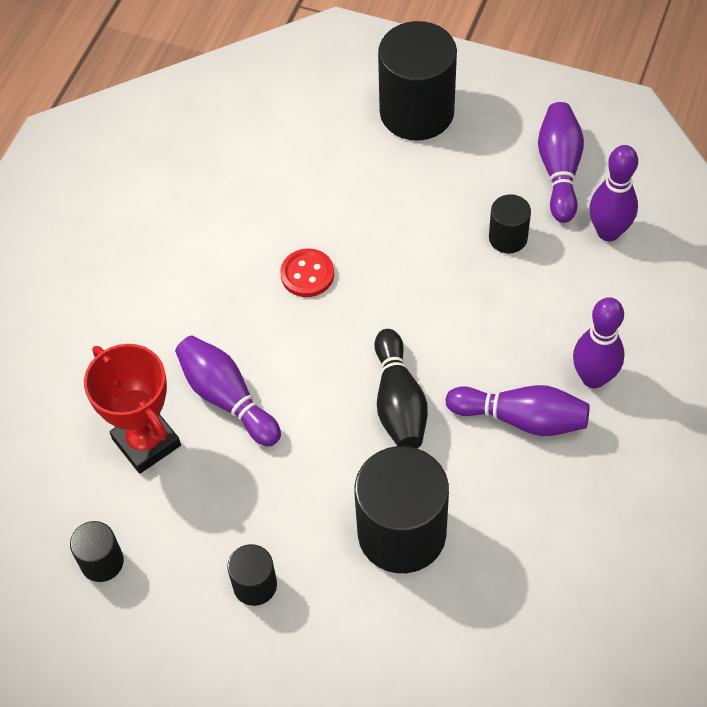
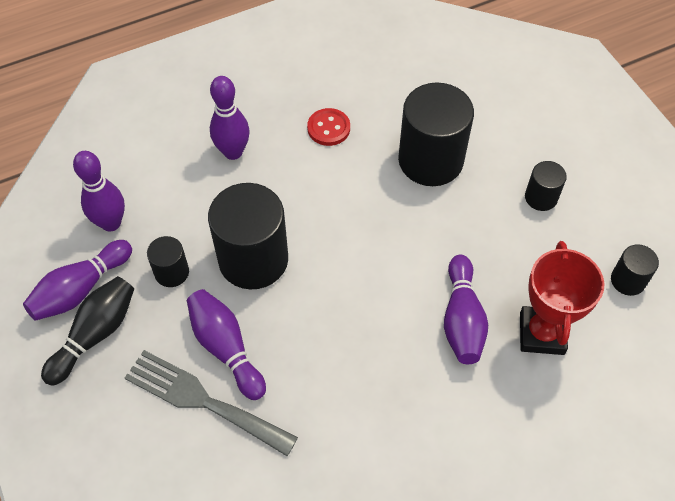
camera: 140 degrees left, 0 degrees up
red button [280,248,334,297] -> red button moved to [307,108,350,146]
black bowling pin [374,329,428,448] -> black bowling pin moved to [41,276,134,386]
black cylinder [378,21,457,141] -> black cylinder moved to [208,183,288,289]
purple bowling pin [445,385,590,436] -> purple bowling pin moved to [187,289,266,400]
none -> grey fork [125,350,298,456]

